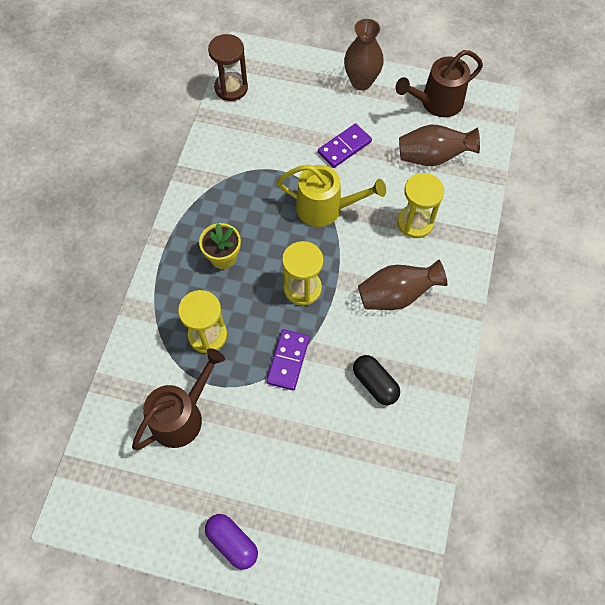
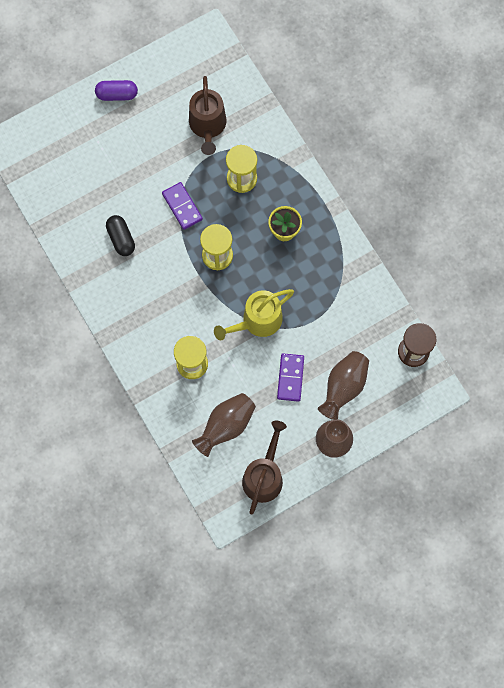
camera: 135 degrees right, 10 degrees up
black capsule [353,355,400,405] -> black capsule turned 60 degrees clockwise [106,215,135,256]
brown vase [358,260,447,310] -> brown vase moved to [318,351,369,420]

